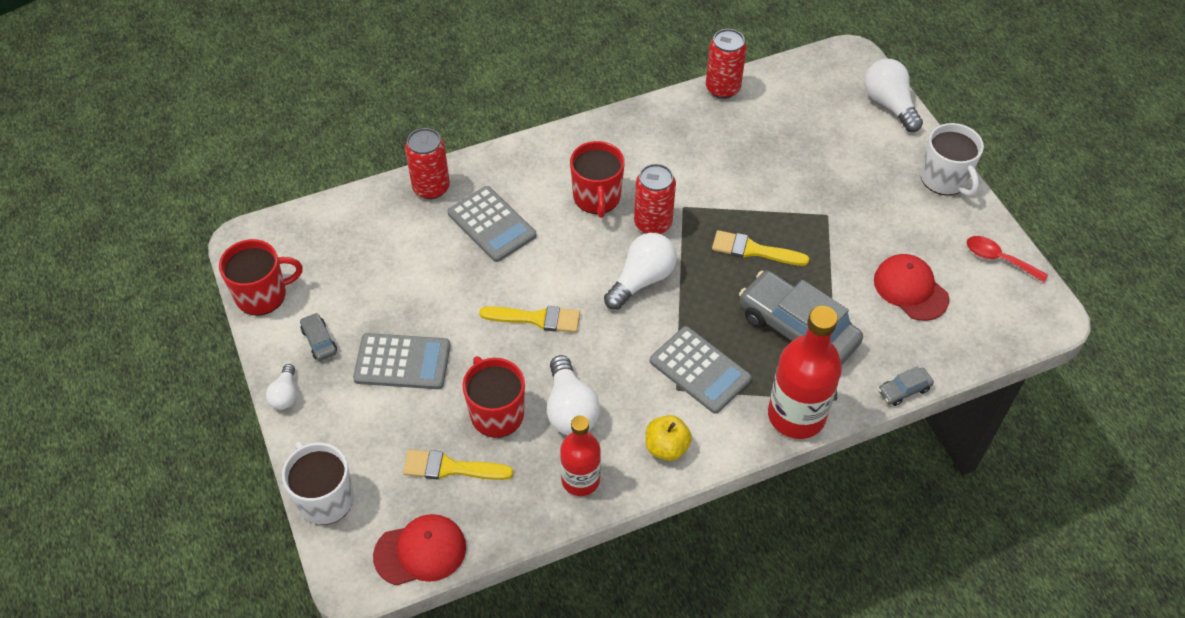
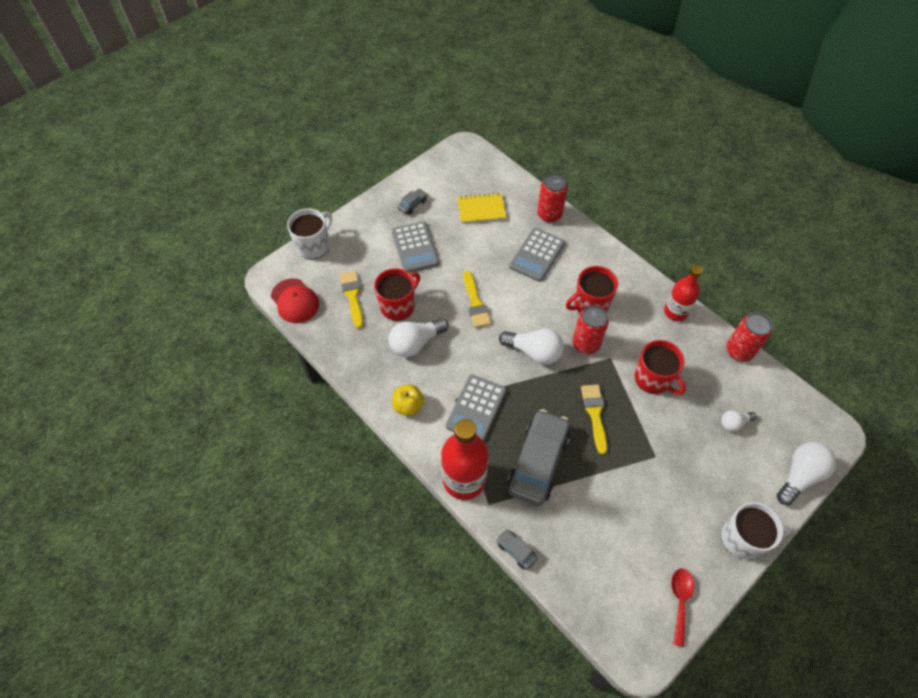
camera: 70 degrees right, 5 degrees up
red mug [219,239,303,316] -> red mug moved to [635,340,686,395]
white light bulb [266,364,296,410] -> white light bulb moved to [721,410,757,432]
red bottle [560,415,601,496] -> red bottle moved to [664,265,703,321]
red cap [874,254,949,321] -> none
white mug [921,123,984,196] -> white mug turned 135 degrees counterclockwise [721,502,792,559]
none -> yellow notebook [457,193,507,224]

